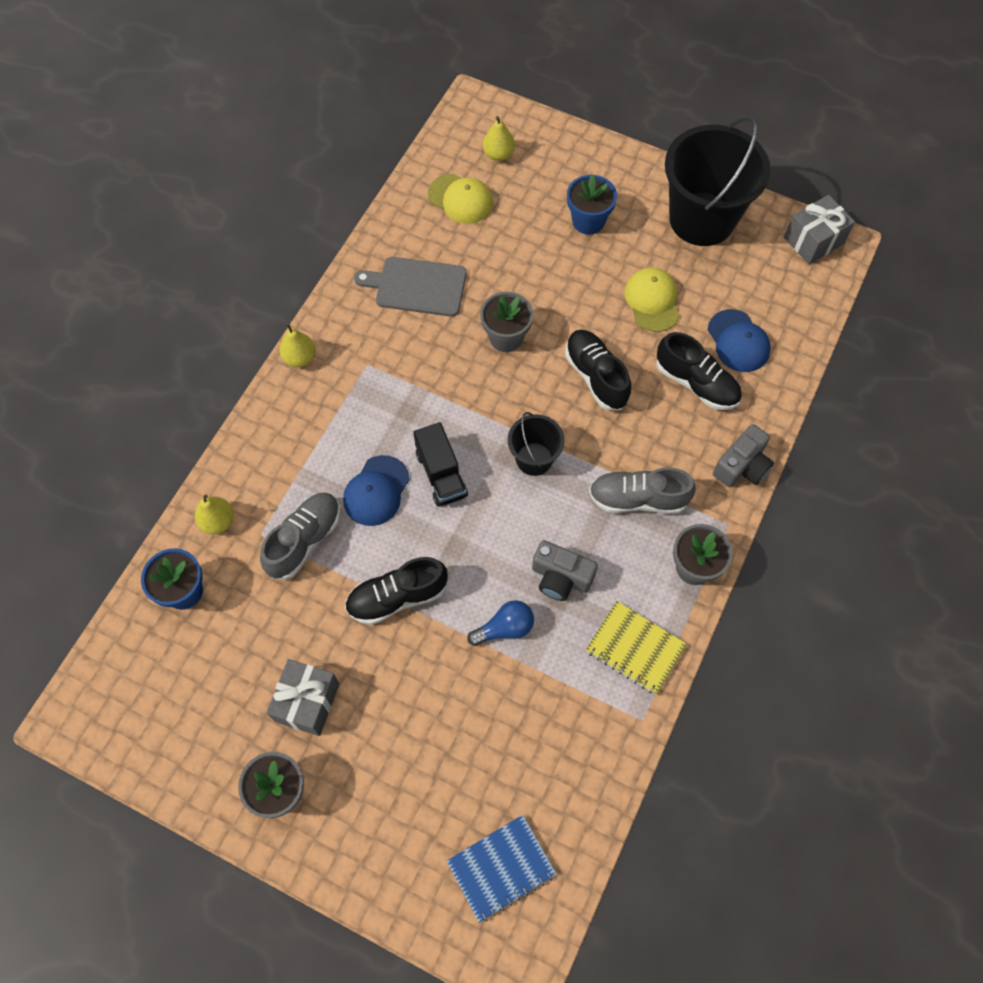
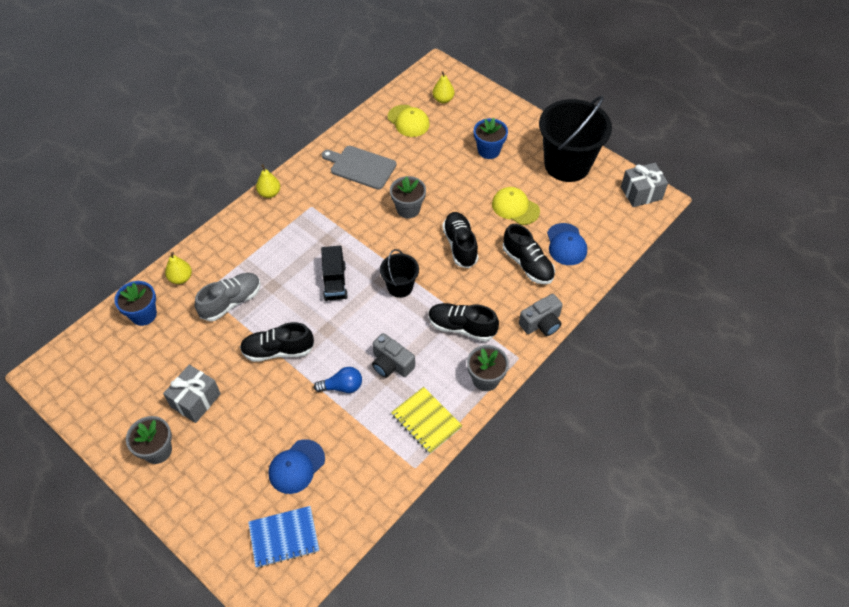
camera: 15 degrees right, 10 degrees down
blue cap [343,455,410,526] -> blue cap moved to [268,439,325,494]
grey shoe [589,467,696,514] -> black shoe [428,303,499,341]
yellow cap [624,268,680,332] -> yellow cap turned 60 degrees counterclockwise [492,187,540,225]

